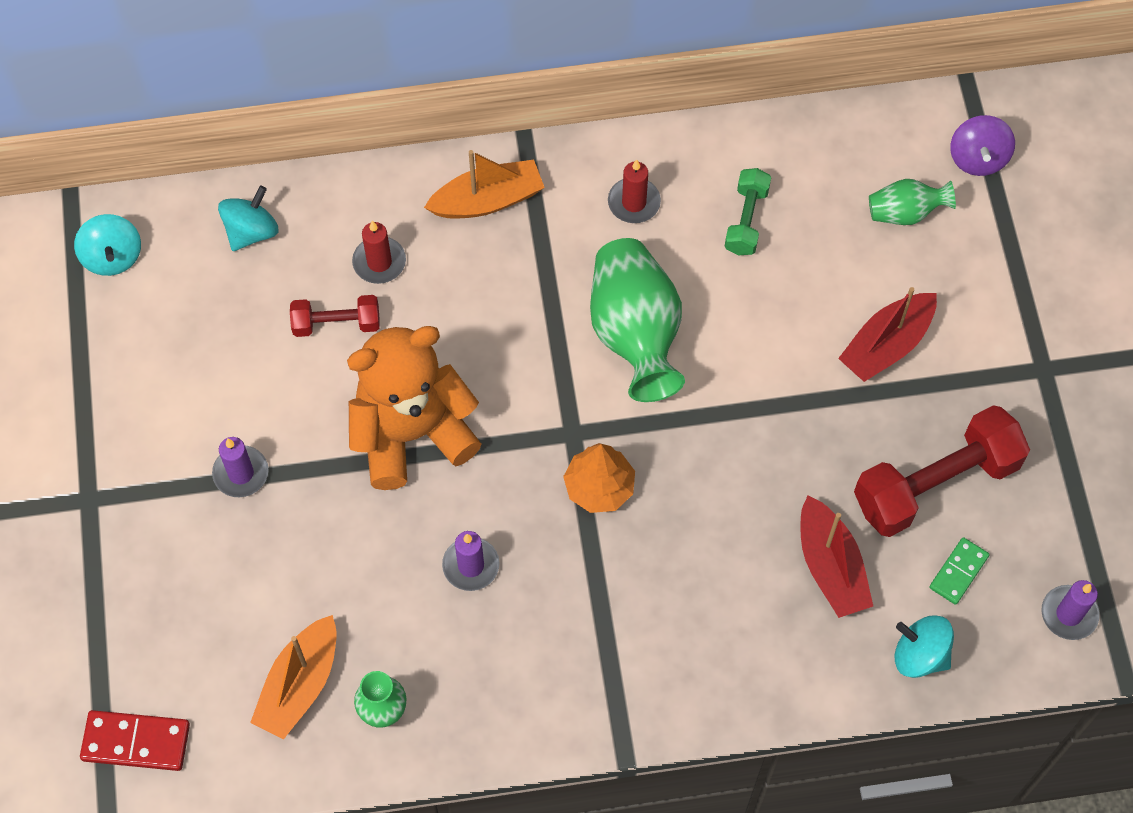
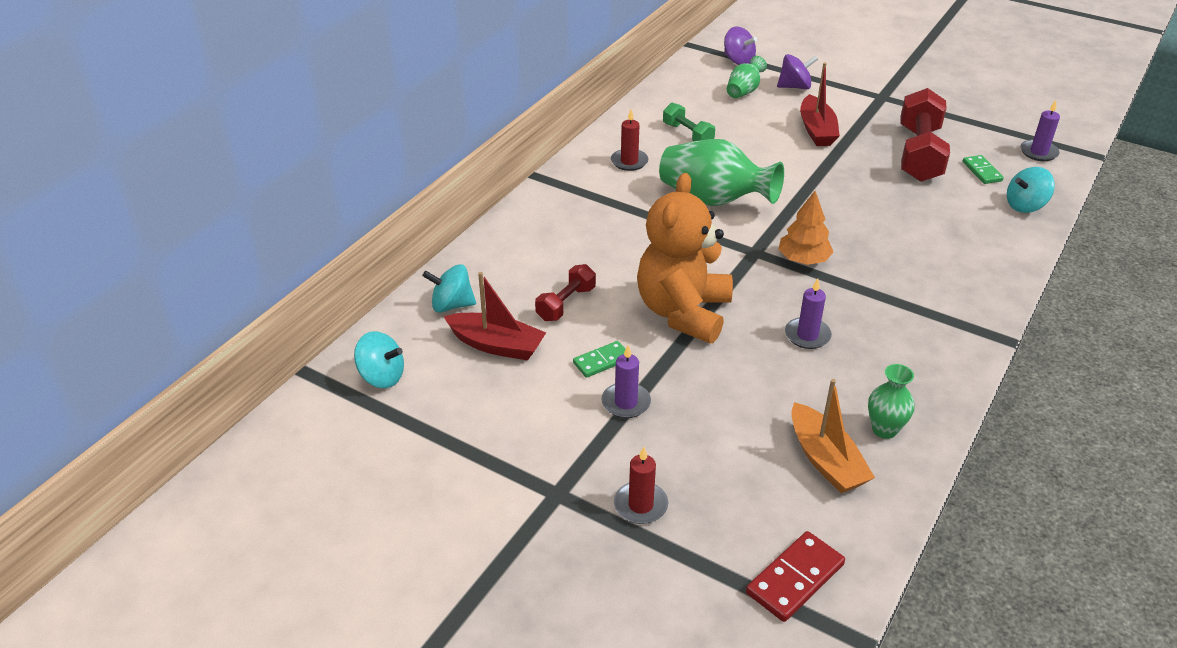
camera: 50 degrees left, 25 degrees down
turquoise spinning top [218,185,278,251] -> turquoise spinning top turned 75 degrees counterclockwise [422,264,476,313]
red candle [352,221,406,284] -> red candle moved to [614,447,668,524]
orange boat [424,150,545,219] -> none
red boat [801,496,873,618] -> red boat moved to [444,272,546,361]
none -> green domino [573,341,625,378]
none -> purple spinning top [777,54,818,89]

